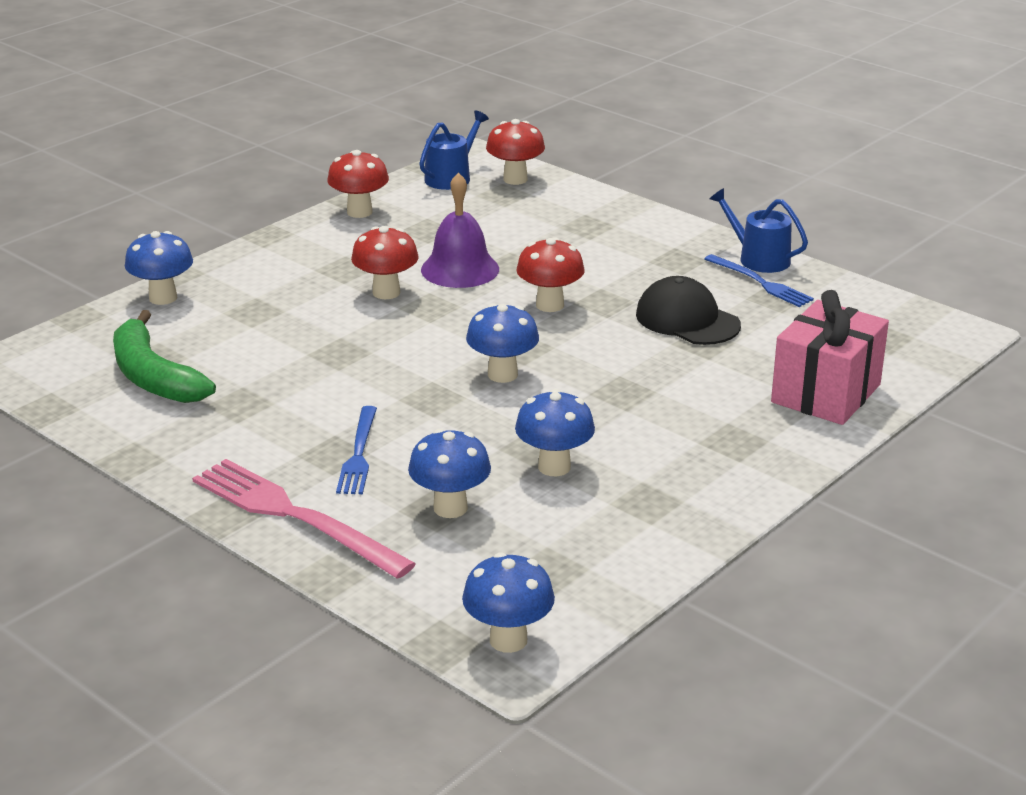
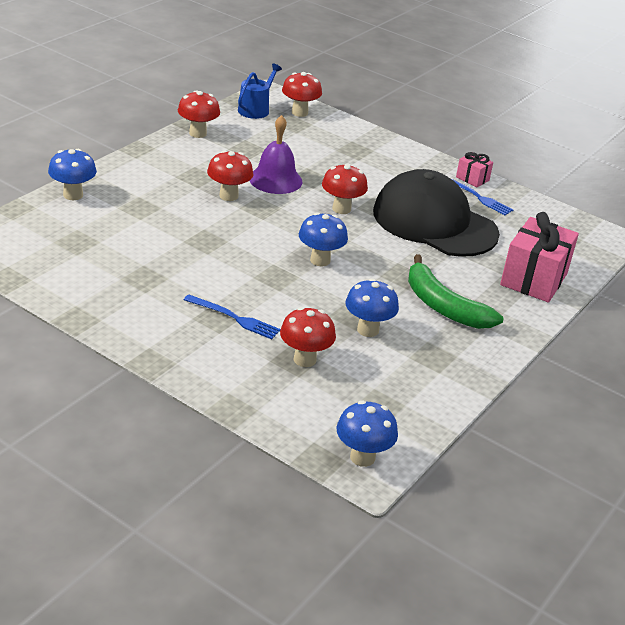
camera: 10 degrees left, 5 degrees up
green banana [113,310,216,403] -> green banana moved to [408,254,503,329]
pink fork [192,459,416,579] -> none
blue fork [336,406,377,494] -> blue fork turned 60 degrees counterclockwise [184,294,281,339]
blue mushroom [408,429,491,518] -> red mushroom [280,307,336,367]
black cap [636,276,741,345] -> black cap [373,169,500,257], size x1.77
blue watering can [710,188,808,273] -> pink gift [456,152,493,187]

